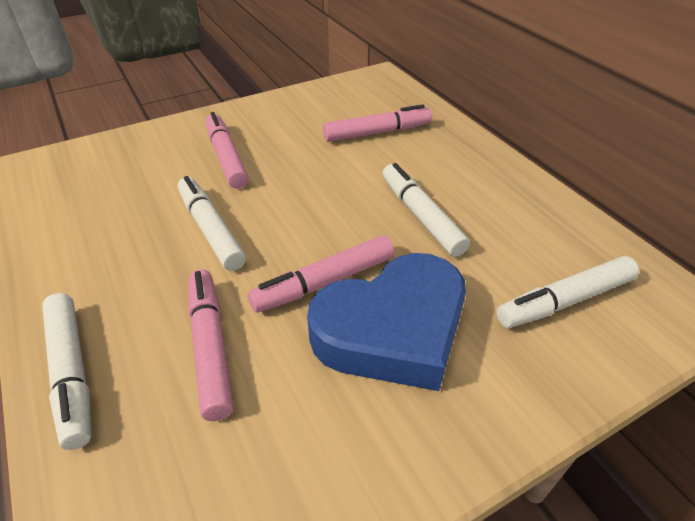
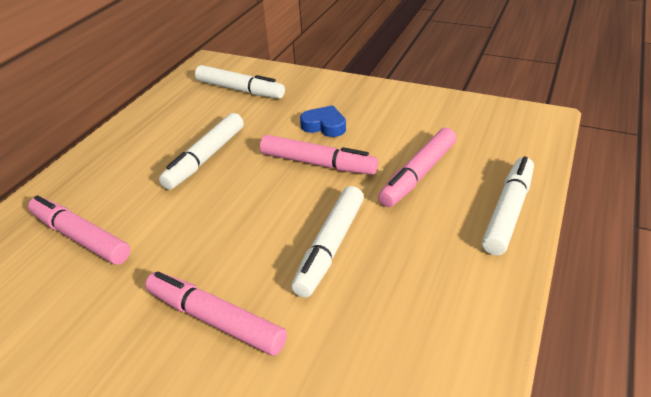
camera: 125 degrees left, 5 degrees down
pink marker [206,112,249,189] -> pink marker turned 90 degrees clockwise [145,272,287,356]
blue heart [307,253,466,391] -> blue heart [300,105,346,137], size x0.43

